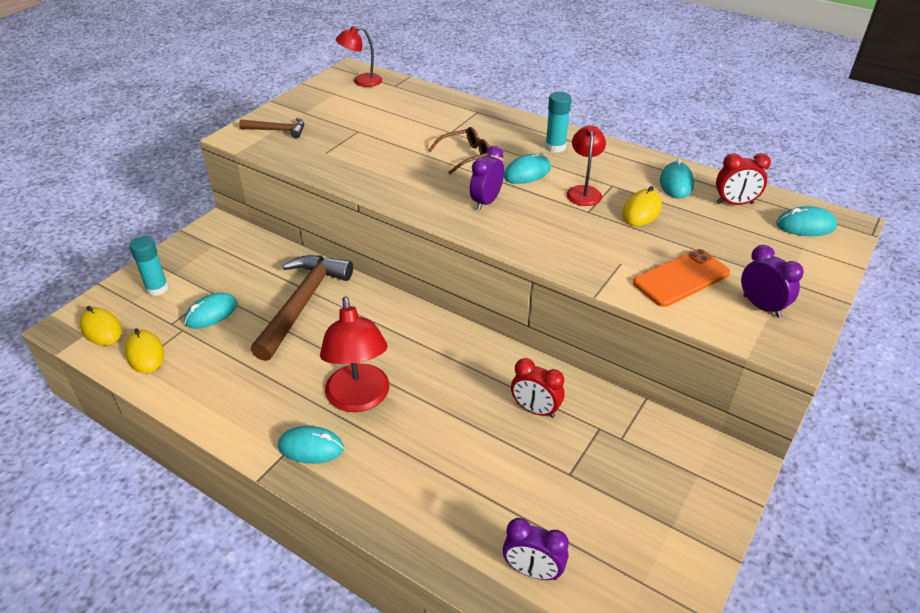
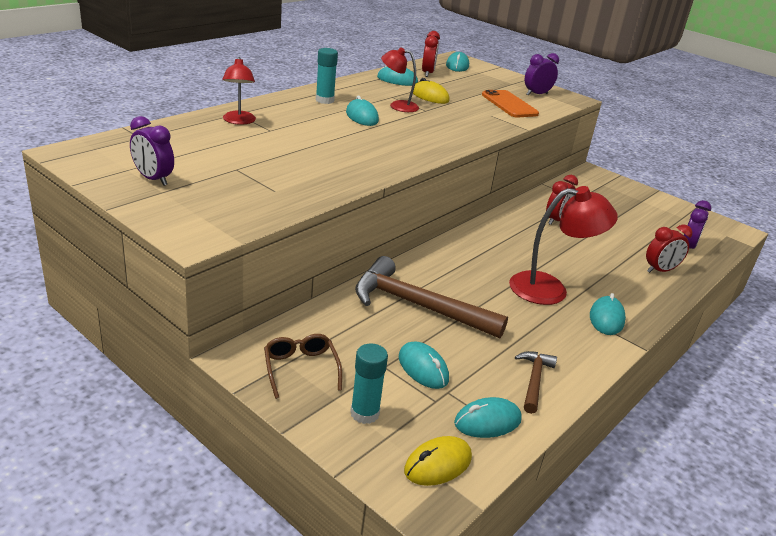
camera: 85 degrees left, 10 degrees down
yellow mouse [125,328,164,374] -> turquoise mouse [454,397,522,438]
brown hammer [239,118,304,139] -> brown hammer moved to [515,351,557,414]
red lamp [336,26,382,87] -> red lamp moved to [222,57,256,125]
brown glasses [429,127,491,174] -> brown glasses moved to [264,334,342,399]
purple clock [470,146,504,210] -> purple clock moved to [130,116,174,186]
none -> red clock [646,224,692,273]

